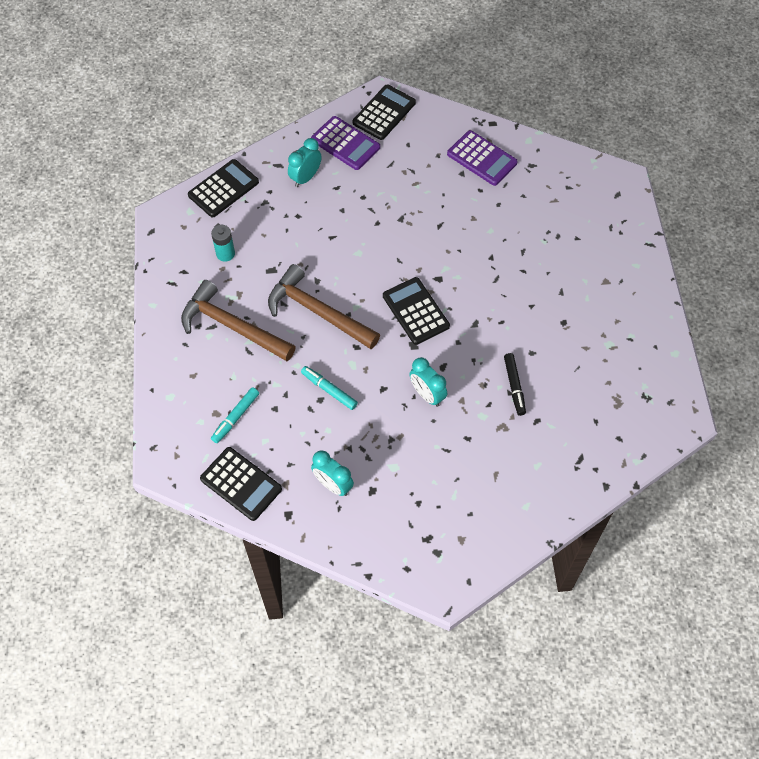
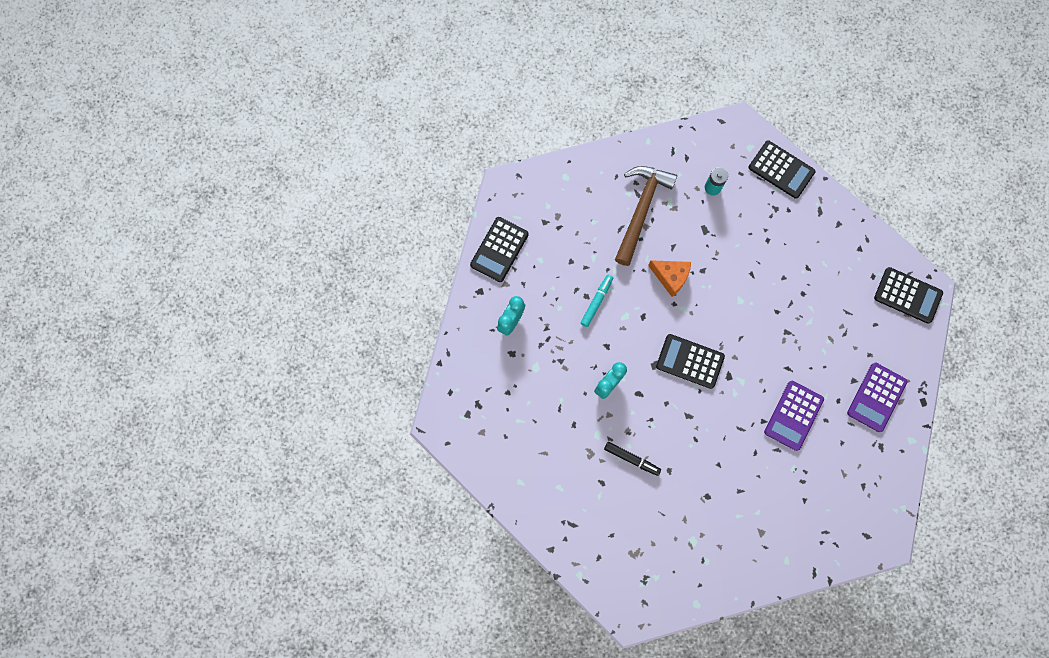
camera: 80 degrees right, 15 degrees up
turquoise marker [211,387,259,443] -> none
brown hammer [268,264,380,349] -> orange cheese [648,260,691,297]
turquoise clock [288,138,322,187] -> none
purple calculator [311,116,380,170] -> purple calculator moved to [764,381,824,451]
black calculator [383,277,450,345] -> black calculator turned 120 degrees counterclockwise [656,334,725,389]
black marker [504,353,526,416] -> black marker turned 135 degrees counterclockwise [604,442,661,476]

